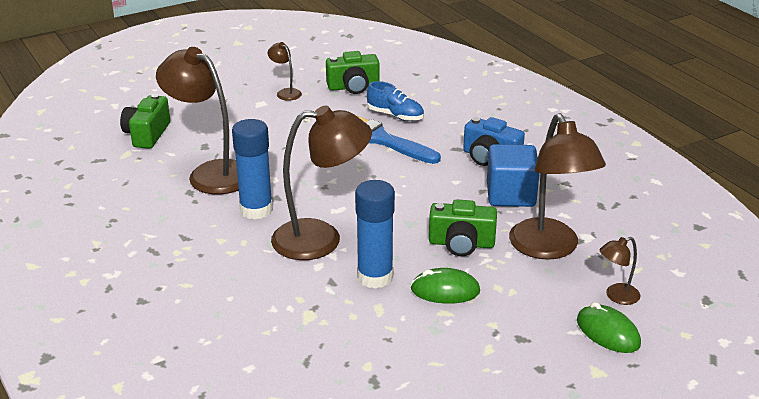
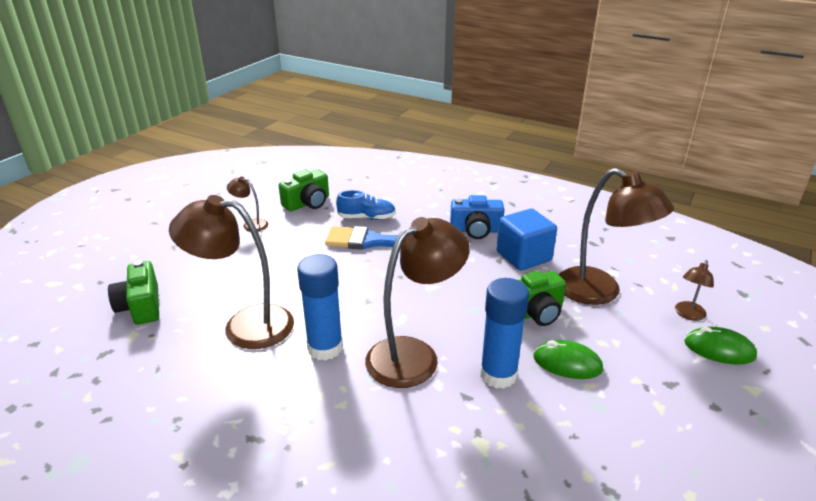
camera: 30 degrees left, 0 degrees up
green mouse [411,268,480,304] -> green mouse turned 45 degrees clockwise [533,340,603,379]

